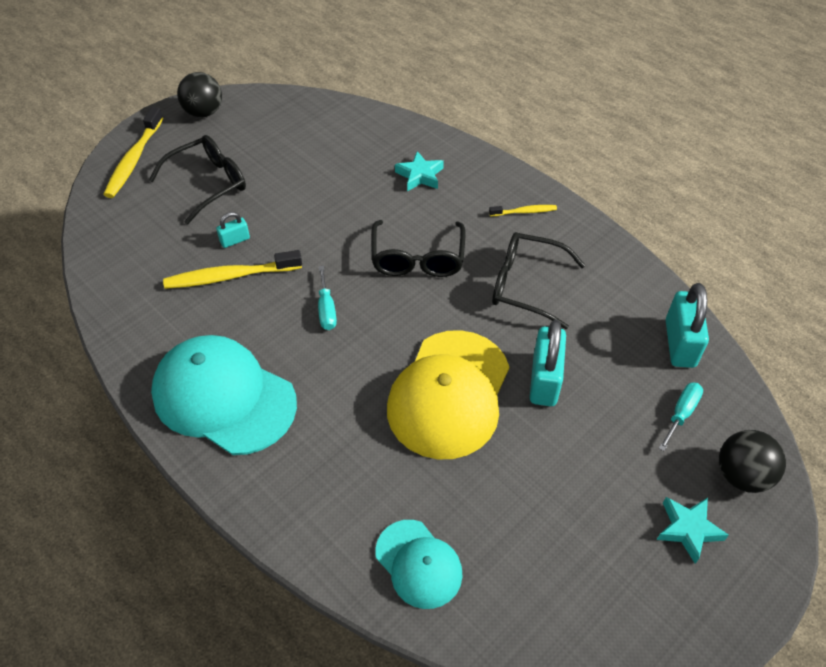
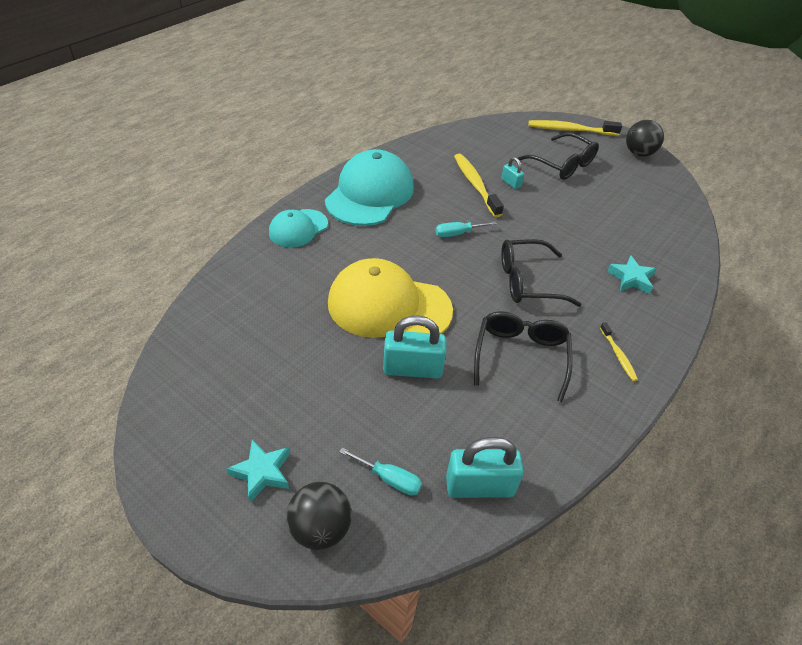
camera: 80 degrees right, 5 degrees down
turquoise cap [375,520,463,609] -> turquoise cap moved to [269,209,328,247]

